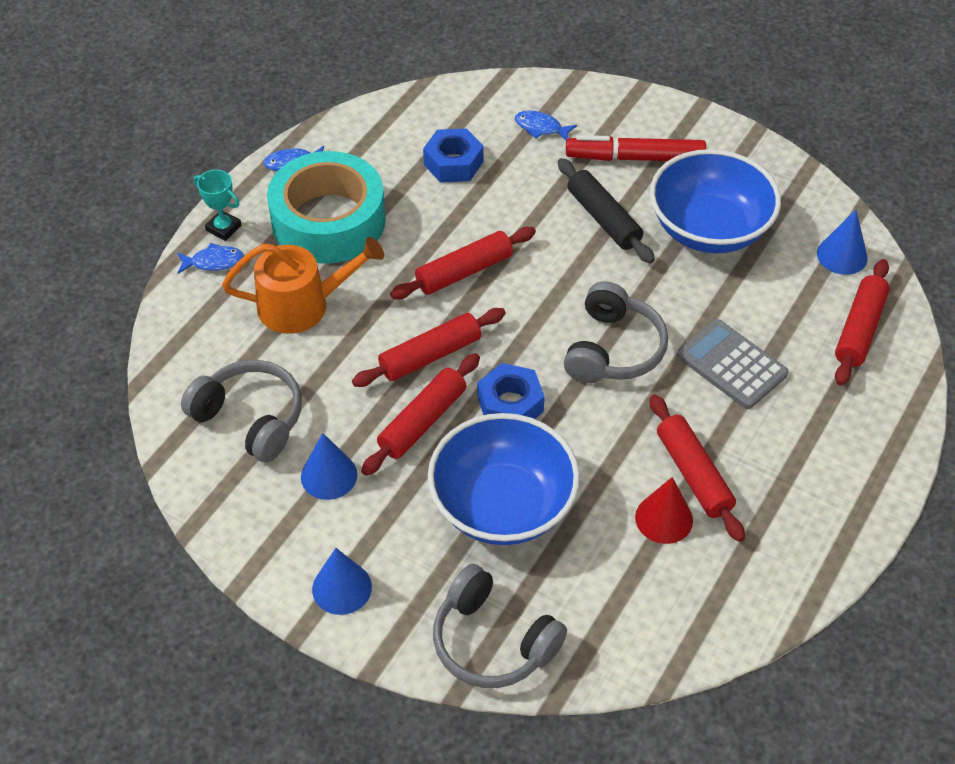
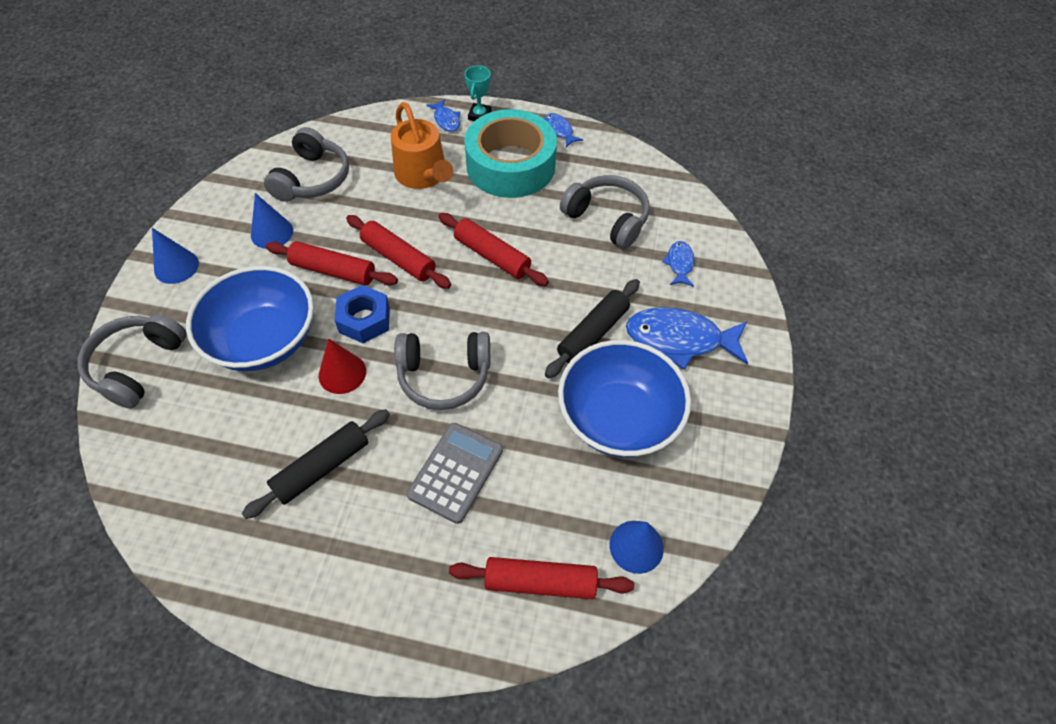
camera: 70 degrees right, 5 degrees up
blue nut [423,128,483,183] -> grey headphones [560,175,650,249]
red marker [566,135,706,161] -> blue fish [626,307,748,370]
red cone [635,477,693,544] -> red cone moved to [319,339,366,394]
red rolling pin [650,394,745,542] -> black rolling pin [242,409,390,519]

